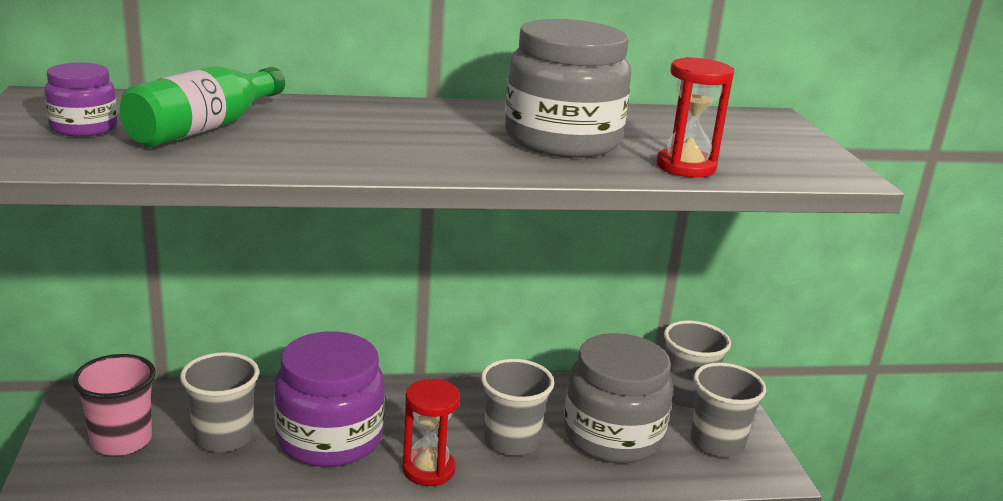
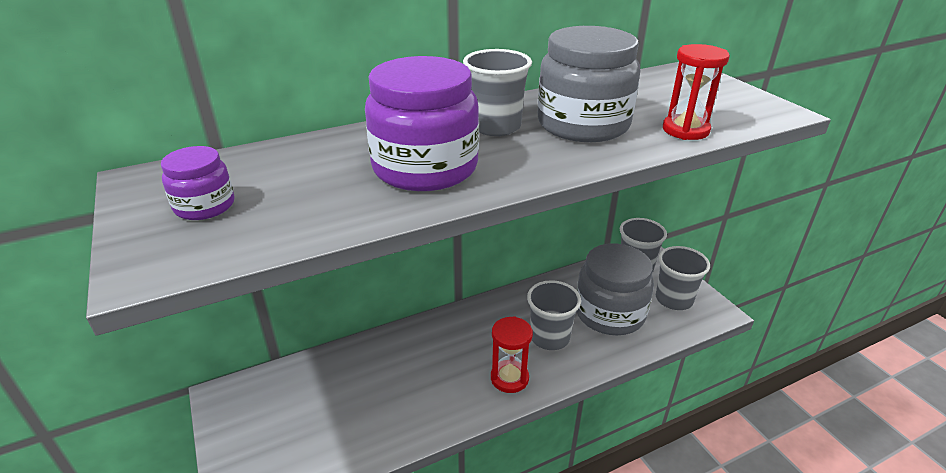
camera: 15 degrees left, 10 degrees up
pink cup [73,354,155,456] -> none
green bottle [120,66,285,147] -> none
grey cup [180,352,259,452] -> grey cup moved to [463,49,532,136]
purple jar [274,331,385,467] -> purple jar moved to [365,56,479,191]

